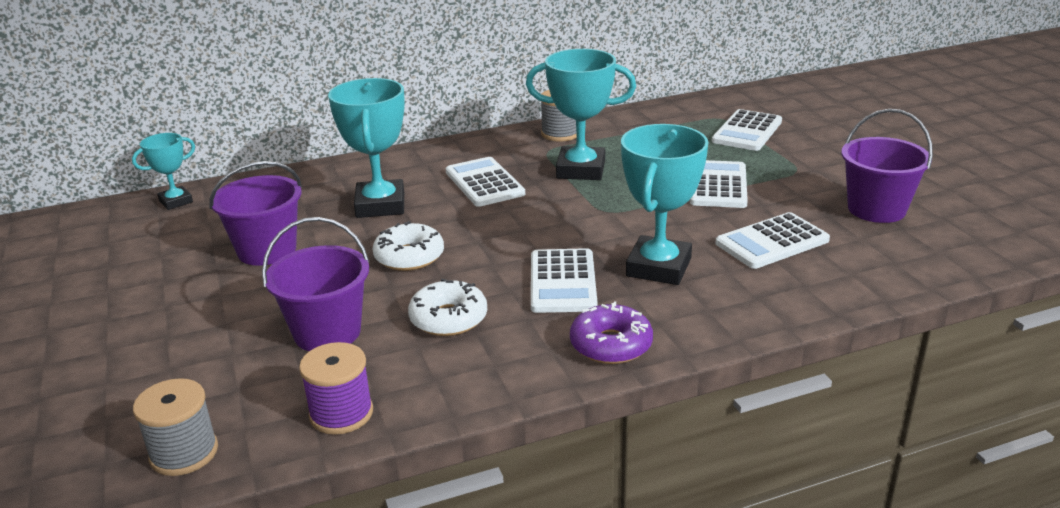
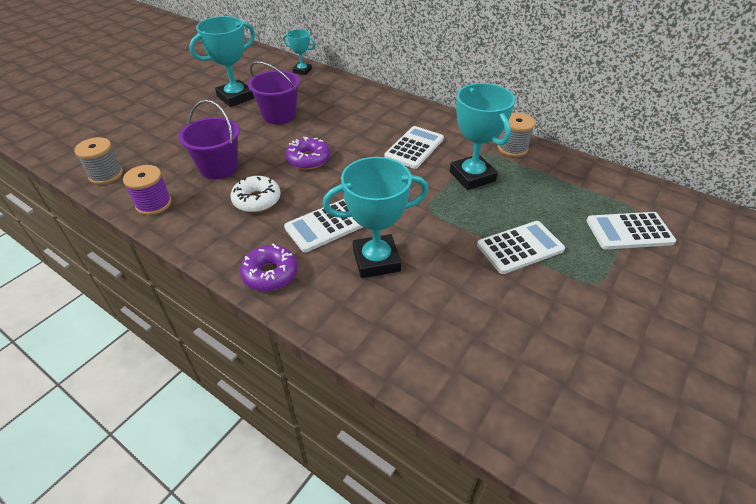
camera: 55 degrees right, 15 degrees up
turquoise trophy [328,78,405,218] -> turquoise trophy moved to [189,16,255,107]
white donut [373,221,444,271] -> purple donut [285,137,330,170]
white calculator [716,212,830,269] -> none
purple bucket [841,109,933,223] -> none

